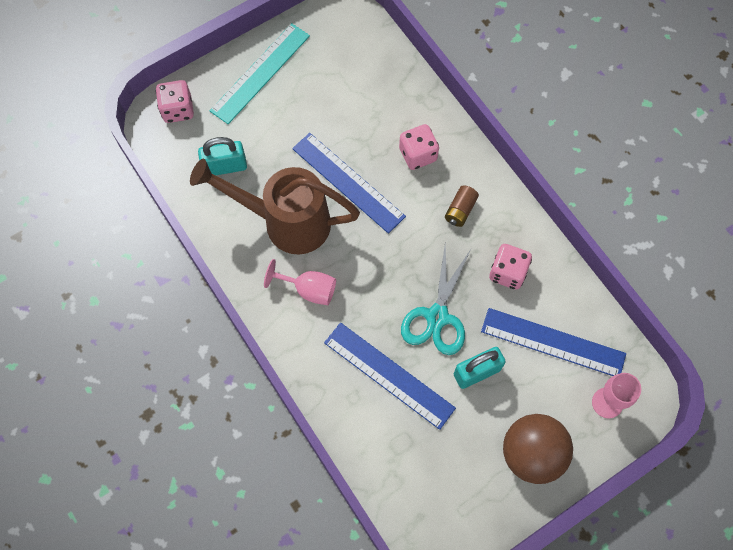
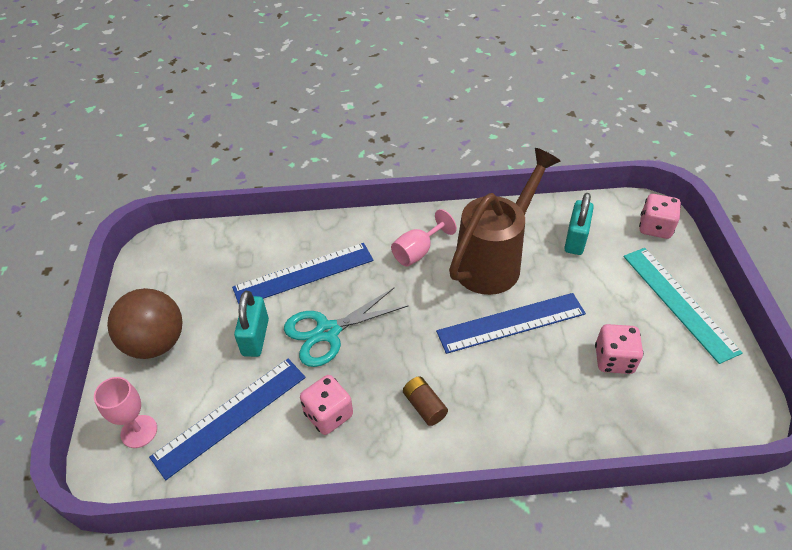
camera: 120 degrees right, 20 degrees down
pink dice [399,124,439,170] -> pink dice moved to [595,324,644,374]
turquoise scissors [401,245,471,355] -> turquoise scissors turned 75 degrees counterclockwise [284,288,409,367]

